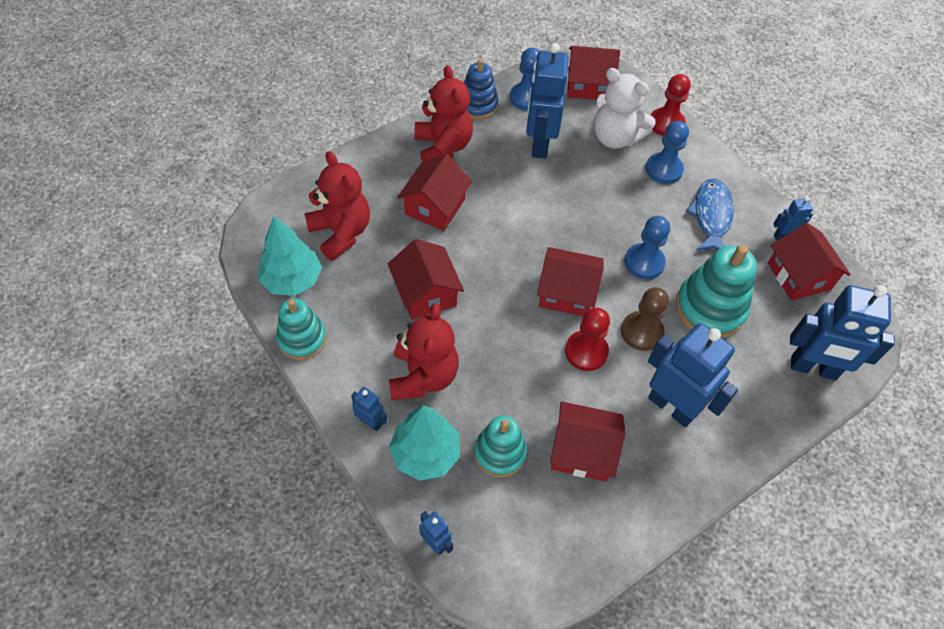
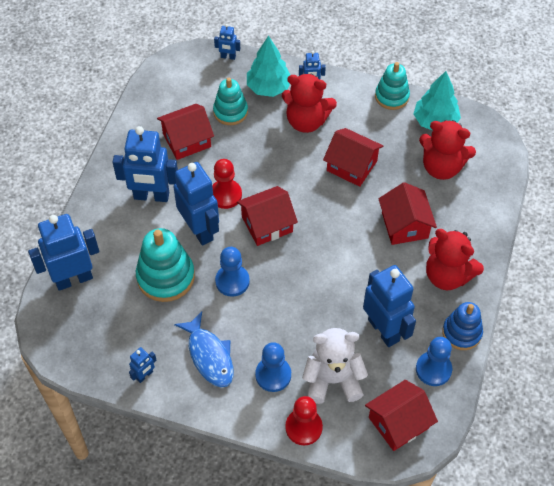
camera: 145 degrees right, 0 degrees up
red teddy bear [389,303,459,400] -> red teddy bear turned 45 degrees counterclockwise [282,74,337,133]
brown pawn [621,287,669,351] -> blue robot [174,162,219,246]
red house [768,223,851,301] -> none

